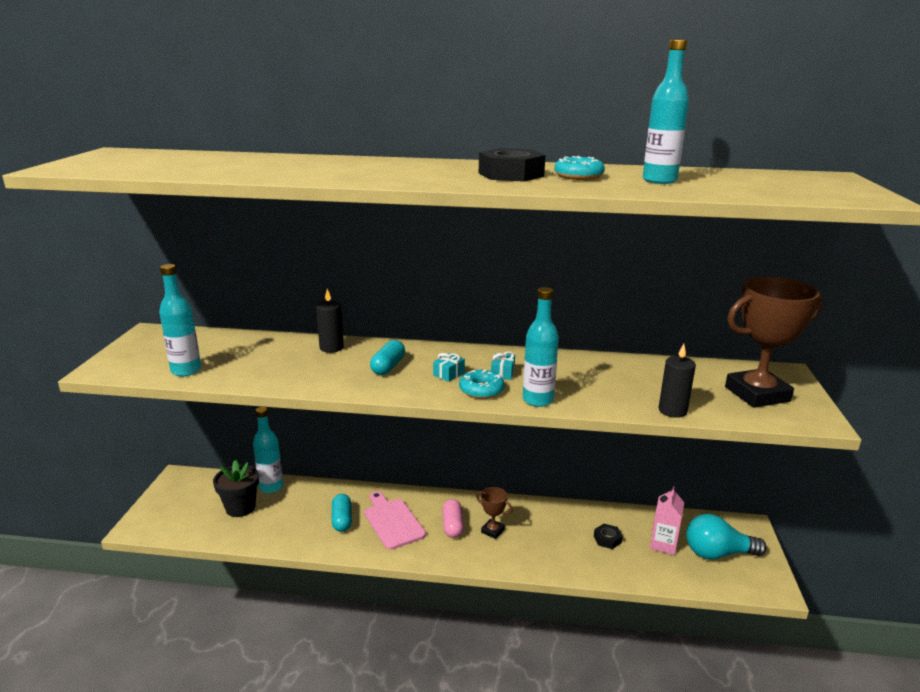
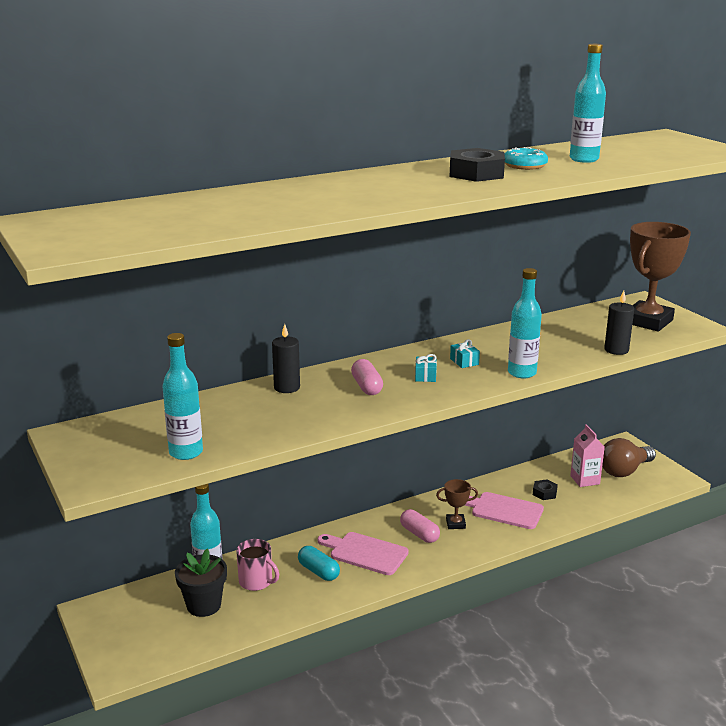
camera: 35 degrees left, 0 degrees up
turquoise capsule [370,340,405,375] -> pink capsule [351,359,383,395]
turquoise donut [459,370,505,399] -> none
turquoise light bulb [686,514,767,560] -> brown light bulb [602,438,656,477]
none -> pink mug [236,539,279,591]
none -> pink cutting board [465,492,544,529]

